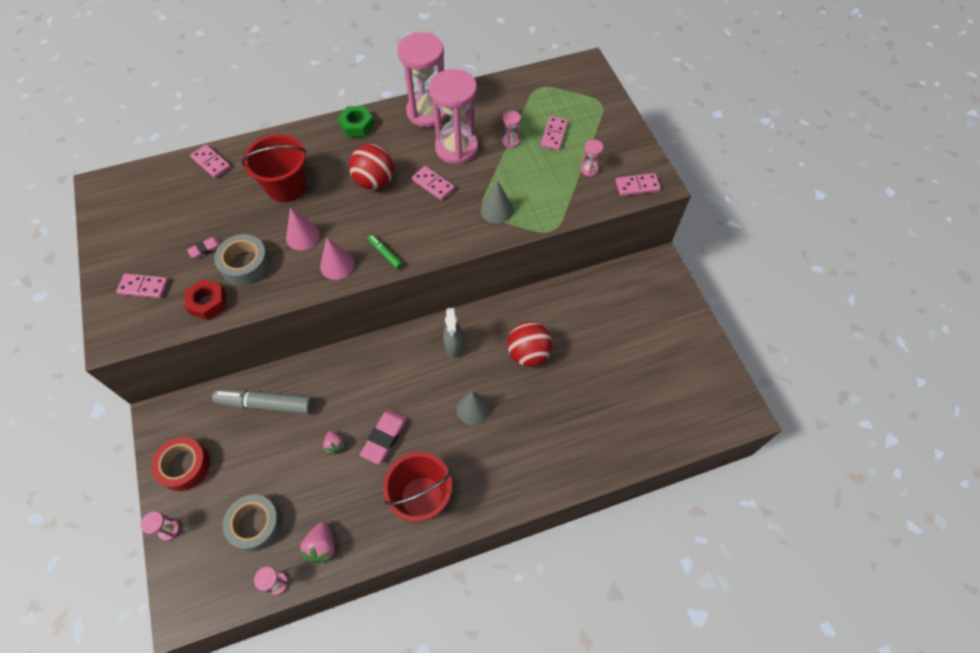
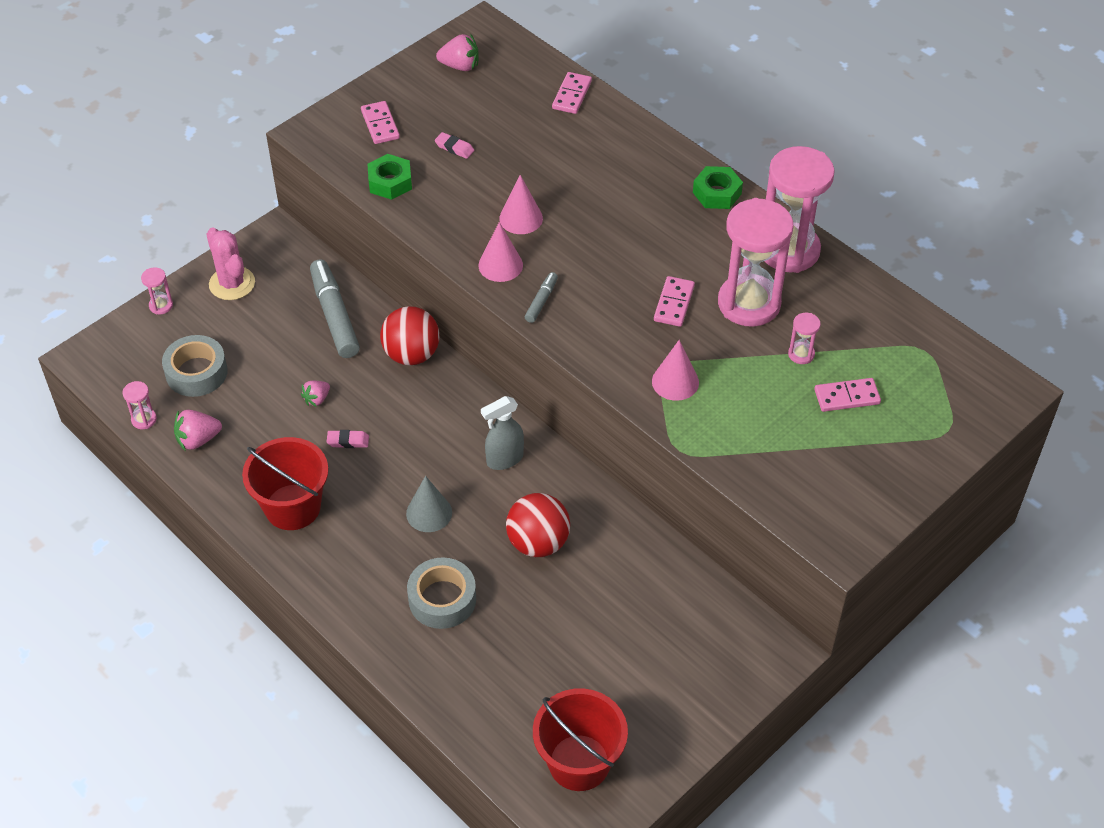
camera: 65 degrees right, 10 degrees down
red tape [151,437,210,491] -> pink cactus [206,227,255,300]
red nut [185,279,226,320] -> green nut [367,154,412,200]
grey tape [214,234,270,286] -> grey tape moved to [407,557,476,629]
red bucket [241,134,306,202] -> red bucket moved to [533,688,628,791]
red ball [349,144,394,190] -> red ball moved to [380,306,440,365]
pink eraser [360,410,407,464] -> pink eraser [327,430,369,448], size x0.55
green marker [367,235,403,269] -> grey marker [525,272,558,323]
grey cone [481,180,513,224] -> pink cone [652,340,699,401]
pink hourglass [581,139,603,177] -> none
pink domino [616,173,661,196] -> none
none -> pink strawberry [436,34,479,71]

